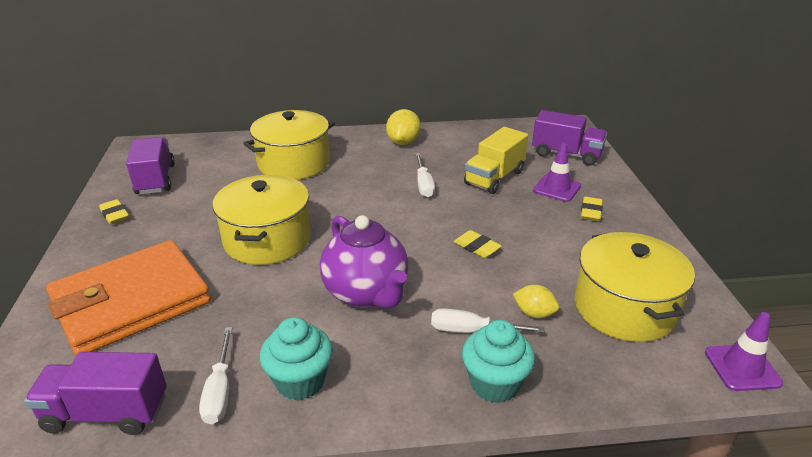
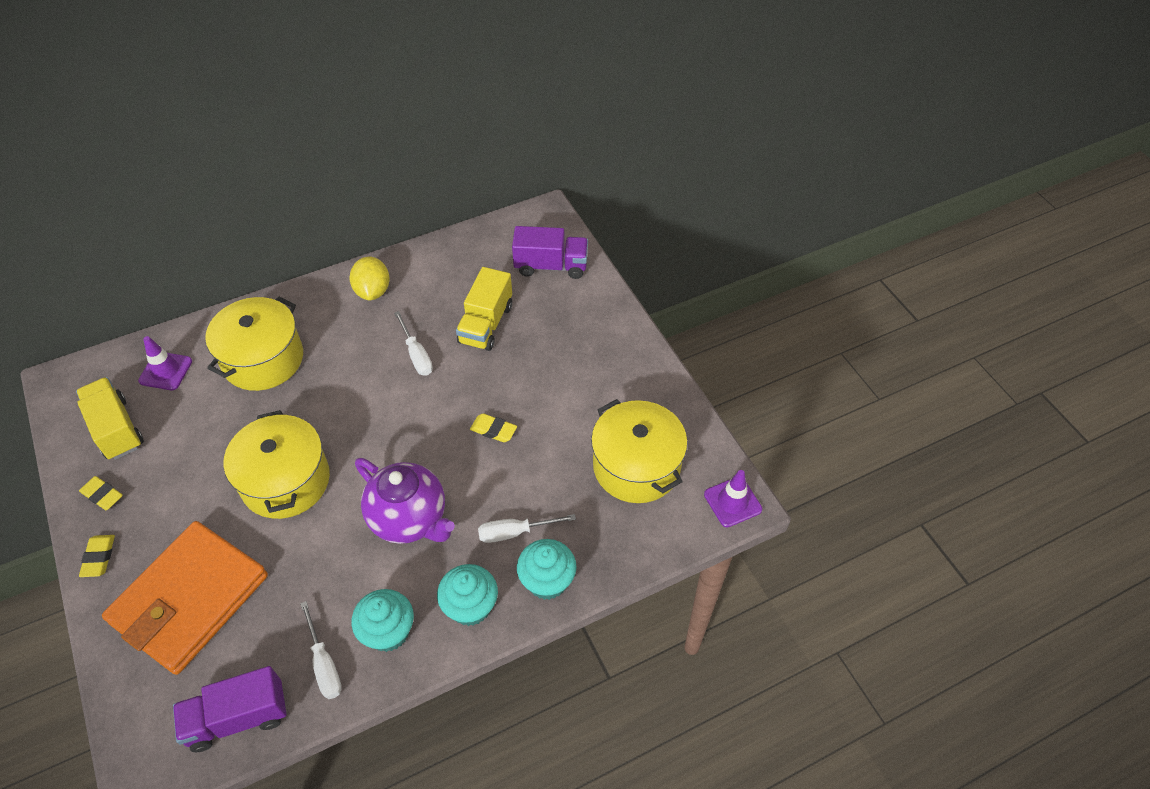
camera: 20 degrees left, 20 degrees up
purple truck [126,137,175,194] -> yellow truck [76,377,144,460]
yellow lemon [513,285,559,318] -> none
purple traffic cone [533,143,581,202] -> purple traffic cone moved to [138,336,192,390]
yellow eraser [581,197,603,221] -> yellow eraser moved to [79,535,115,577]
none -> turquoise cupcake [437,564,498,626]

